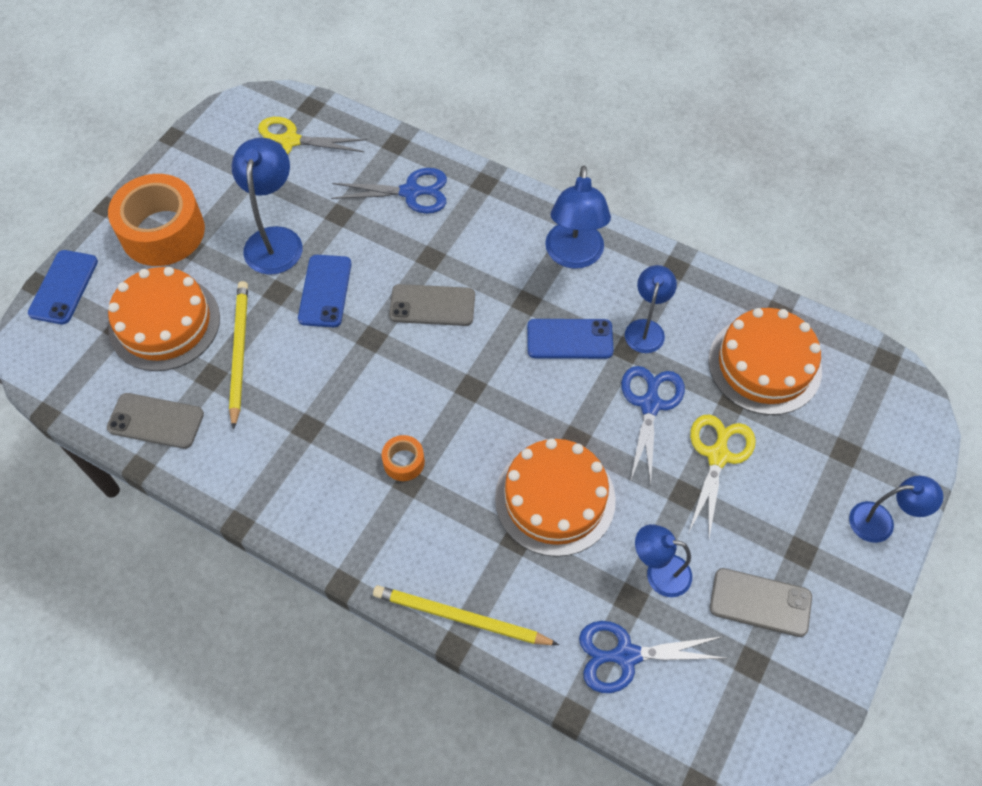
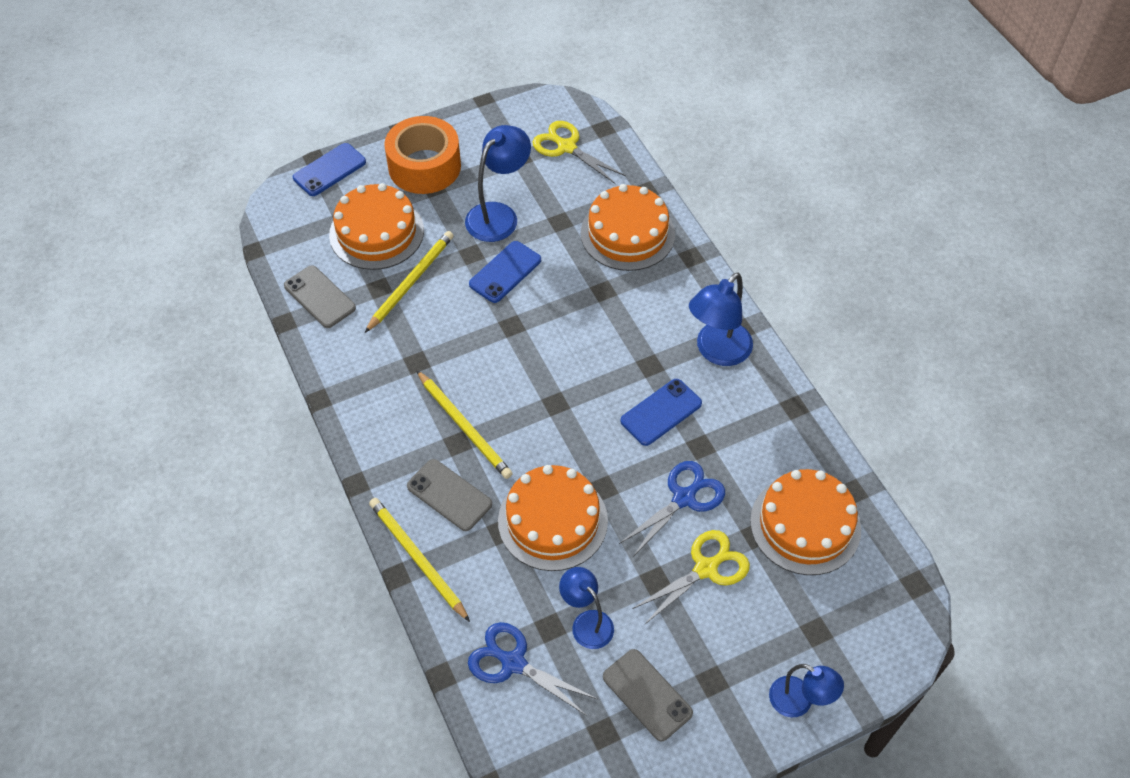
camera: 35 degrees right, 5 degrees down
blue scissors [331,168,447,214] -> orange cake [581,184,675,271]
orange tape [382,435,425,481] -> yellow pencil [416,370,513,479]
grey phone [389,284,475,326] -> grey phone moved to [407,459,492,531]
blue phone [527,319,614,359] -> blue phone turned 75 degrees counterclockwise [620,379,702,446]
blue lamp [625,265,677,353] -> none

